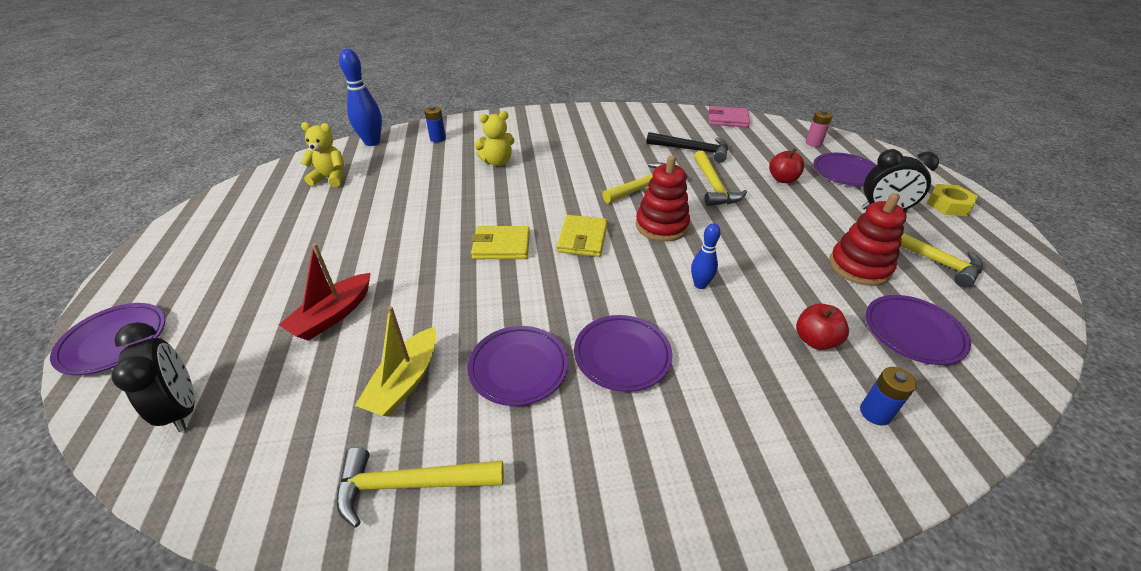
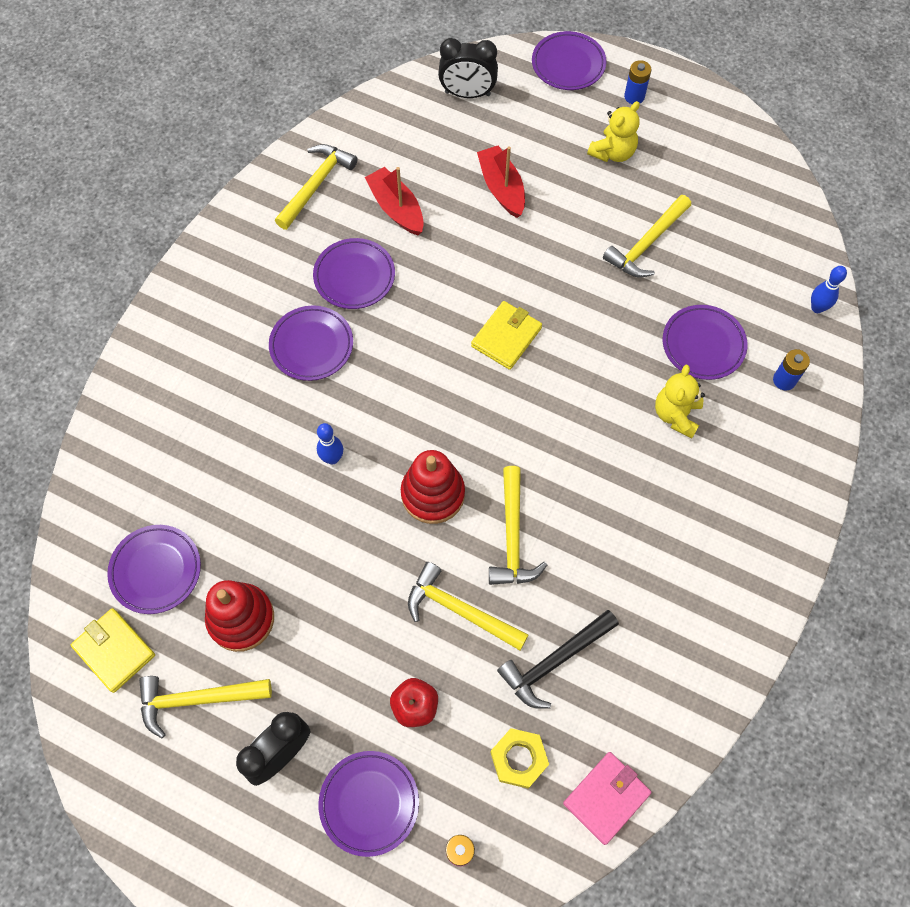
camera: 125 degrees right, 25 degrees up
yellow teddy bear [301,122,344,187] -> yellow teddy bear moved to [587,101,640,162]
blue bowling pin [339,49,382,146] -> blue bowling pin [811,266,847,313], size x0.58
yellow boat [355,306,436,417] -> red boat [365,167,424,235]
yellow wallet [557,215,608,257] -> yellow wallet moved to [71,608,155,693]
red apple [796,304,849,350] -> none
blue battery [860,367,917,425] -> blue battery moved to [624,60,651,104]
yellow nut [927,184,977,216] -> yellow nut moved to [490,728,549,789]
none -> yellow hammer [603,195,691,277]
none -> purple plate [663,305,747,380]

